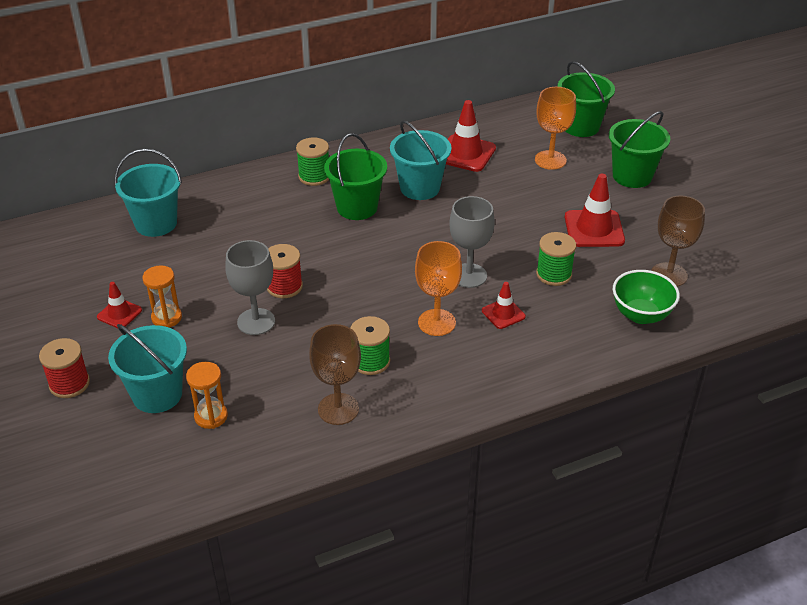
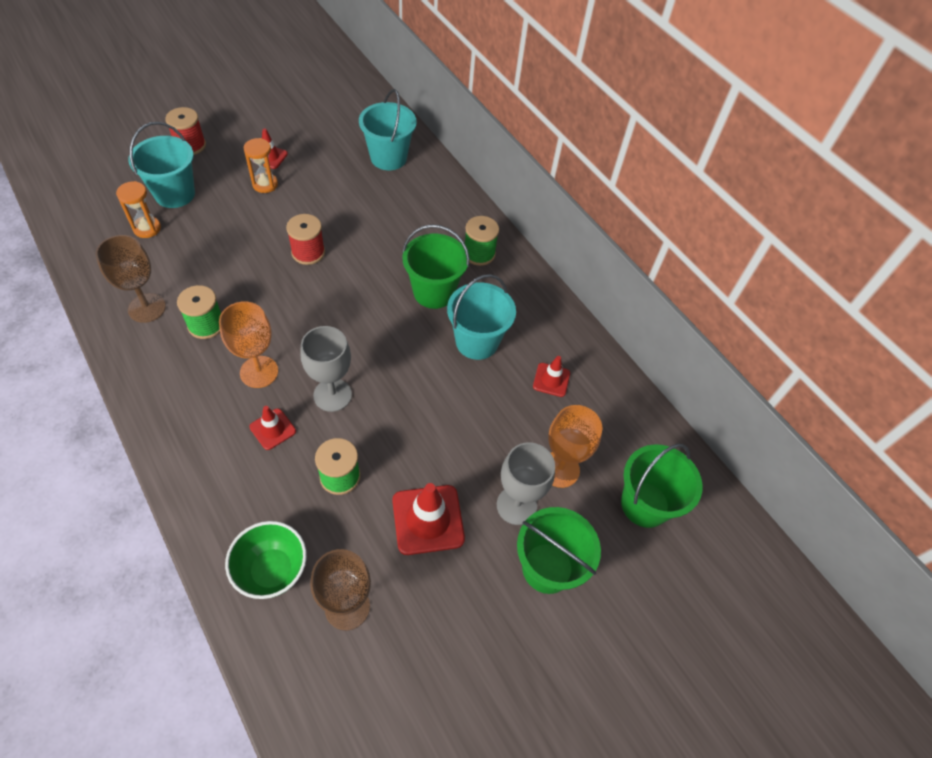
camera: 75 degrees right, 15 degrees up
grey goblet [225,240,275,335] -> grey goblet moved to [497,442,555,525]
red traffic cone [446,100,496,172] -> red traffic cone [533,356,570,397], size x0.57

